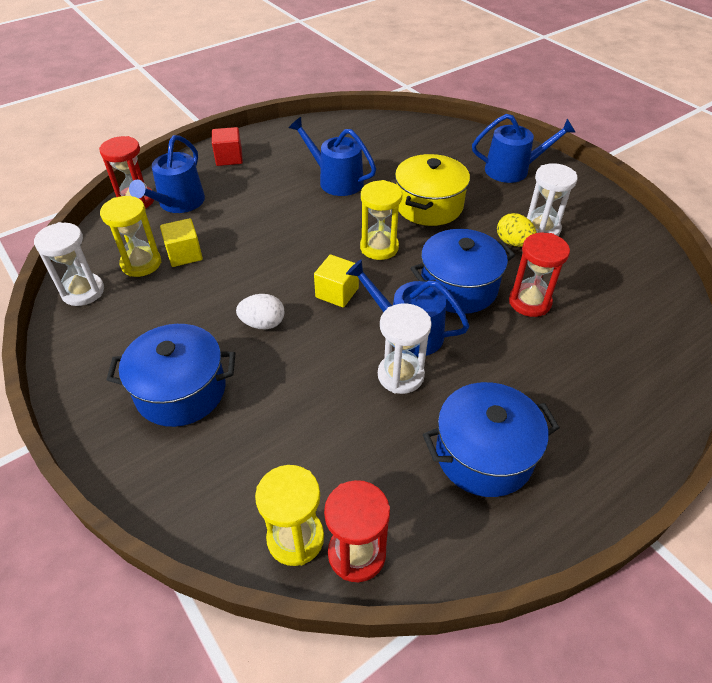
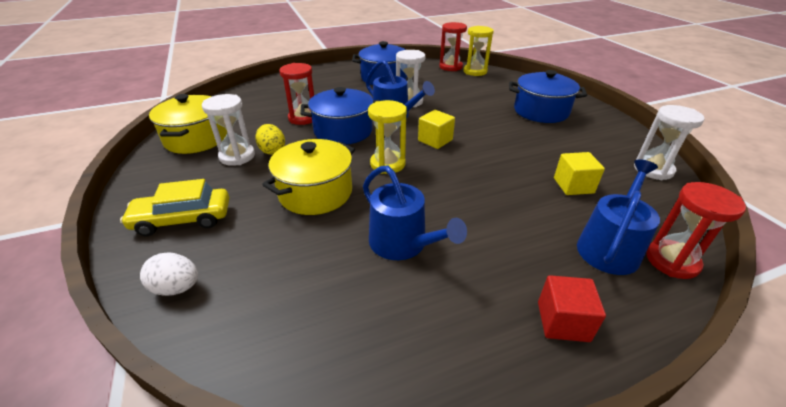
camera: 165 degrees left, 10 degrees down
yellow hourglass [100,196,161,277] -> none
white egg [236,294,285,329] -> white egg moved to [140,252,198,296]
blue watering can [472,114,576,183] -> yellow car [120,179,229,236]
none -> yellow pot [149,94,227,154]

